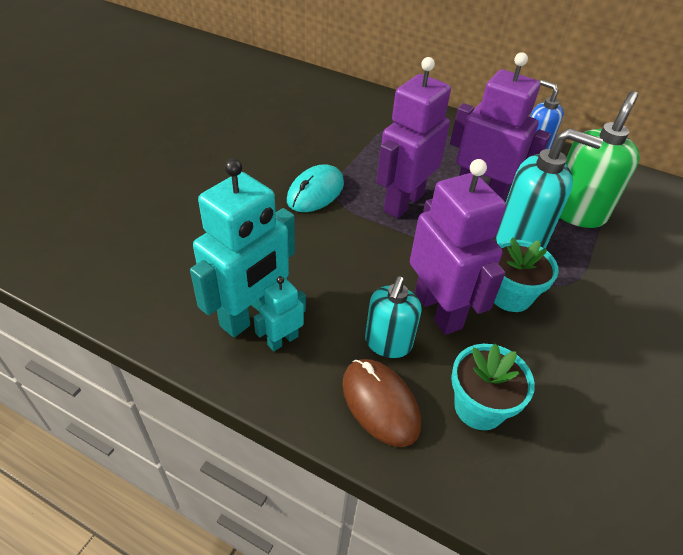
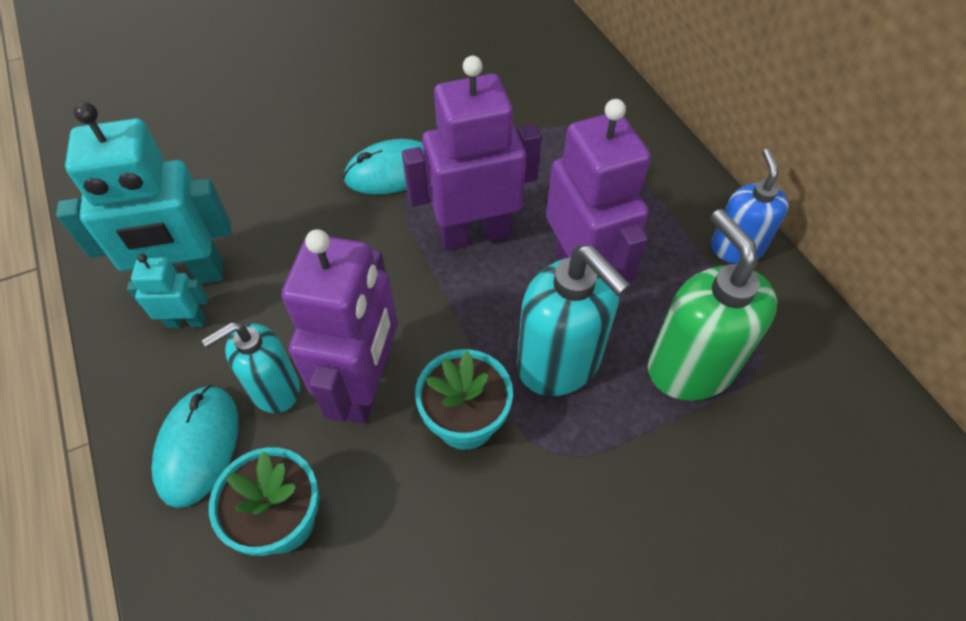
camera: 40 degrees right, 10 degrees up
brown mouse [342,359,421,447] -> turquoise mouse [151,385,239,508]
green soap dispenser [560,91,640,228] -> green soap dispenser turned 90 degrees counterclockwise [648,209,777,401]

